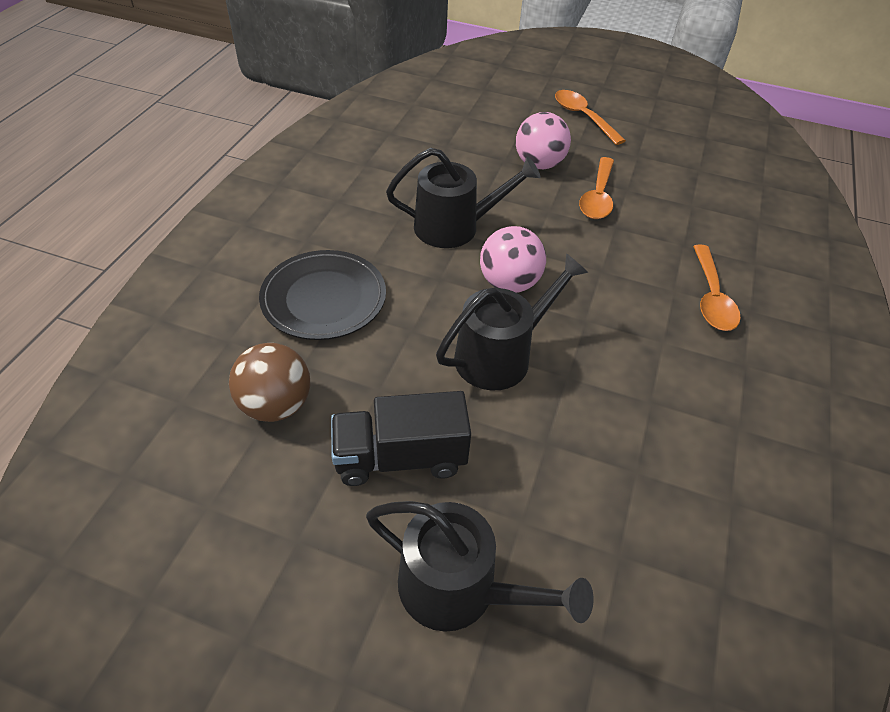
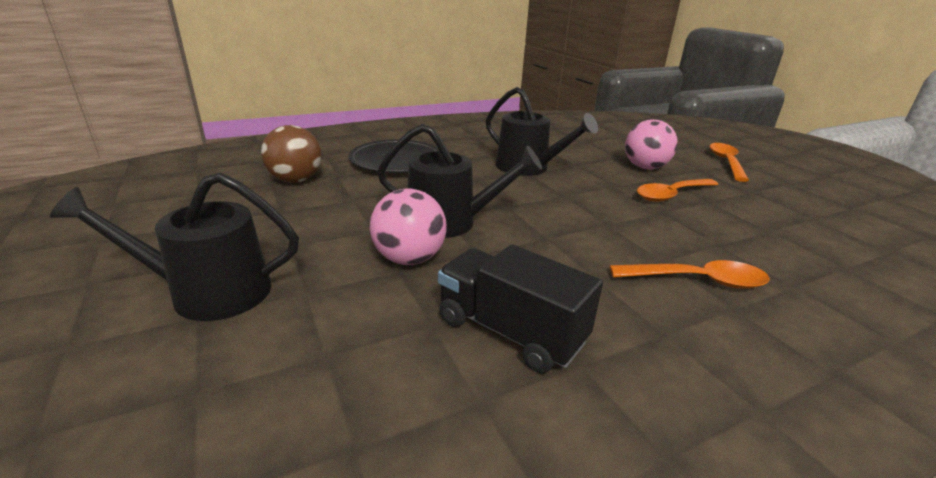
camera: 45 degrees right, 20 degrees down
black truck [331,391,471,486] -> black truck moved to [438,244,603,373]
black watering can [366,501,594,632] -> black watering can turned 105 degrees clockwise [50,172,299,321]
pink ball [480,226,546,293] -> pink ball moved to [370,189,447,265]
orange spoon [693,244,741,331] -> orange spoon turned 135 degrees counterclockwise [610,260,770,289]

